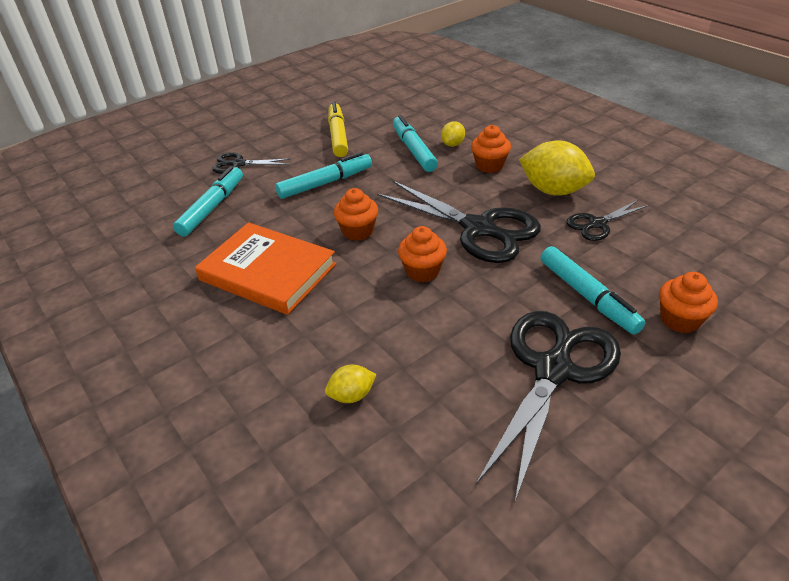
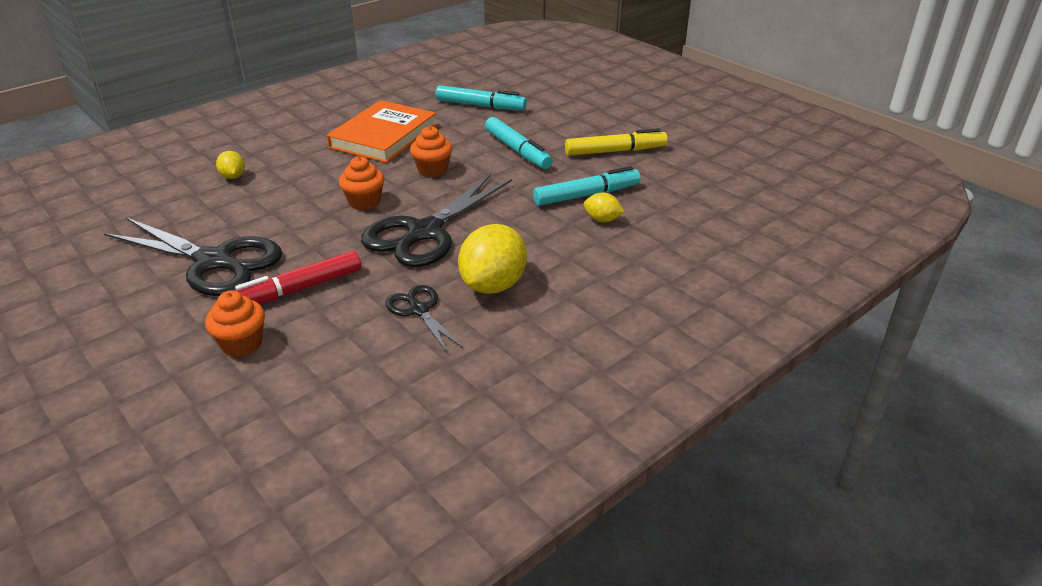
camera: 85 degrees right, 5 degrees down
black scissors [212,152,290,174] -> none
orange cupcake [471,125,511,173] -> none
turquoise marker [541,246,646,335] -> red marker [234,251,361,304]

